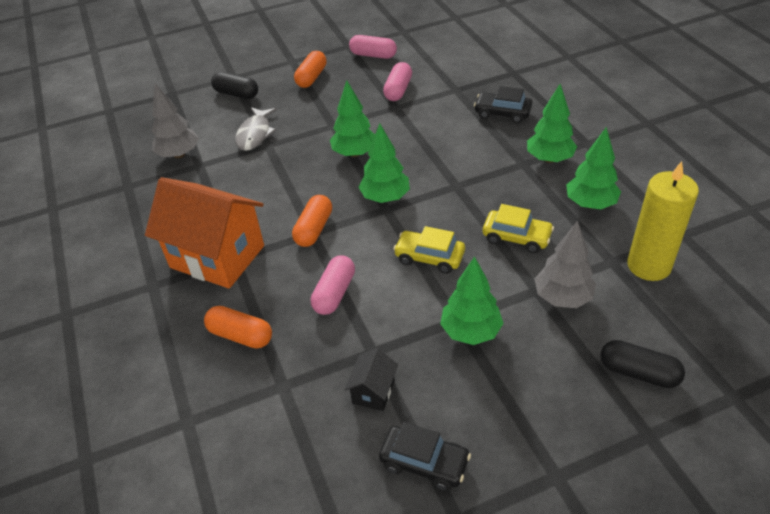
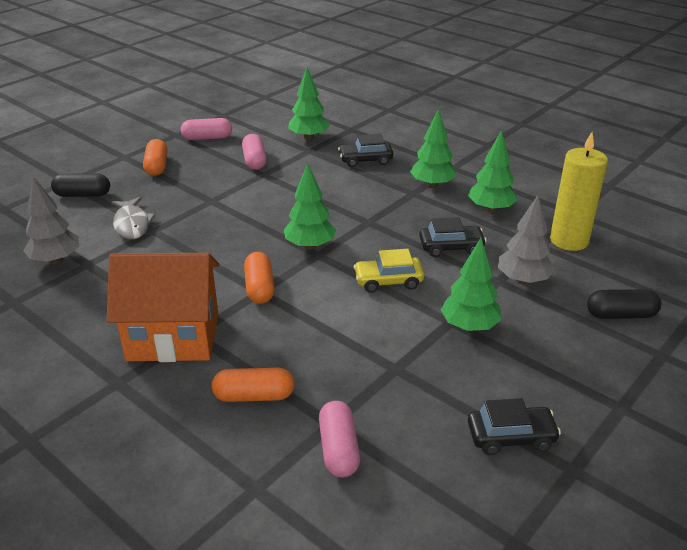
camera: 30 degrees left, 10 degrees down
pink capsule [311,255,355,315] -> pink capsule moved to [319,401,360,478]
green tree [330,80,375,157] -> green tree moved to [288,67,330,140]
black house [345,348,398,411] -> none
yellow car [483,204,554,253] -> black car [419,217,487,257]

